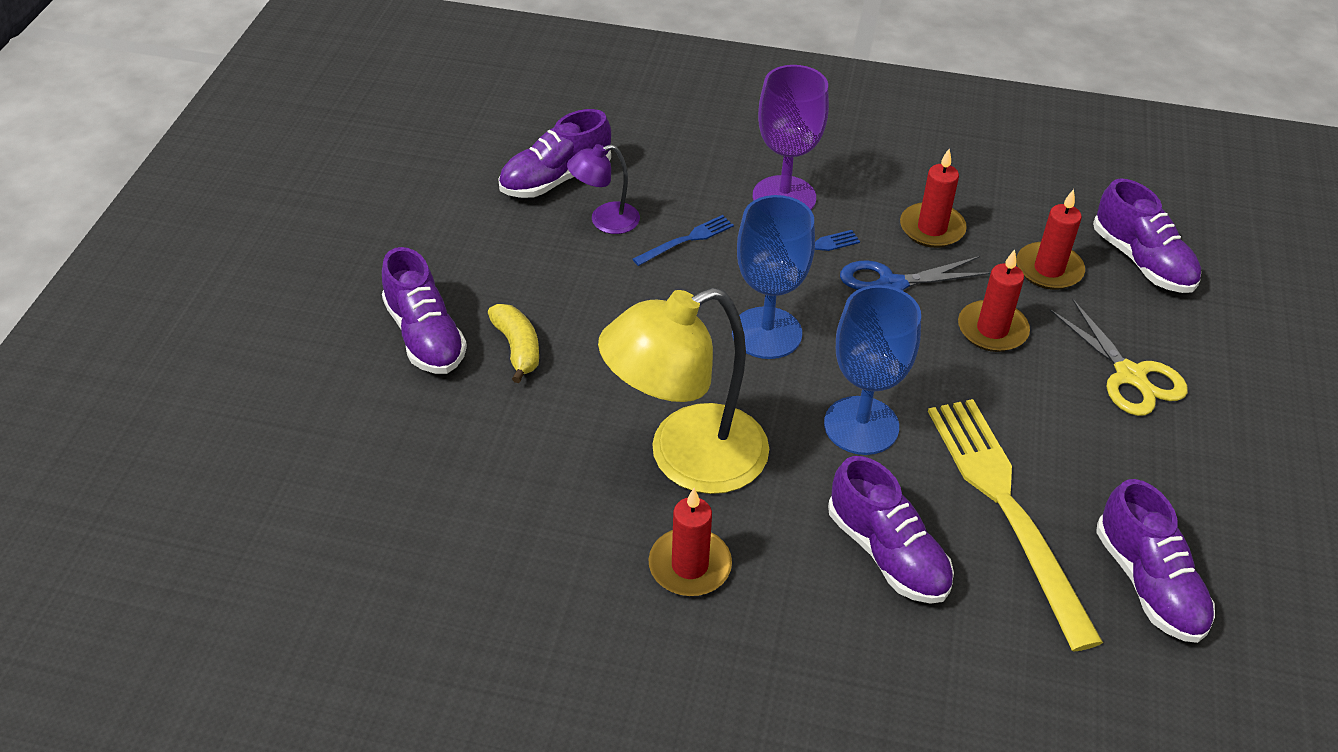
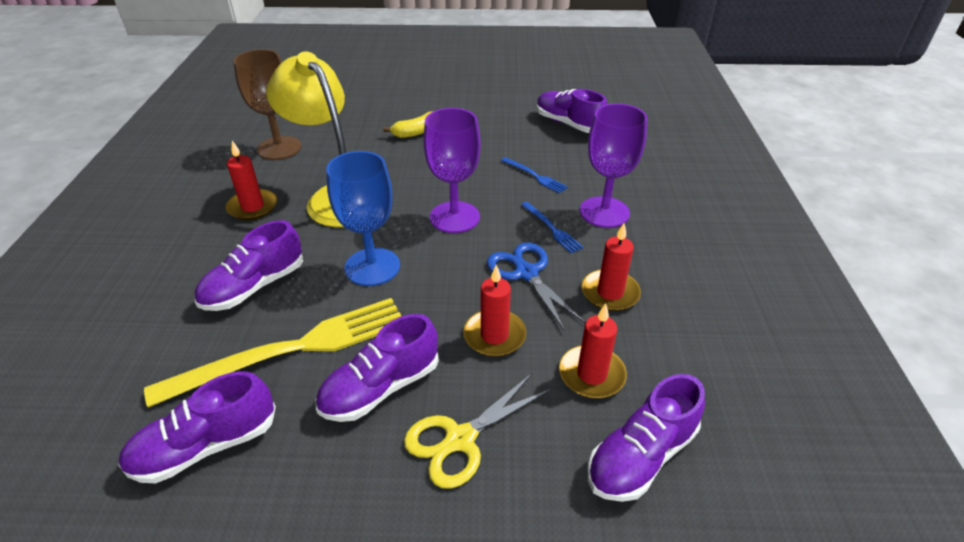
camera: 80 degrees right, 5 degrees down
purple shoe [382,247,467,374] -> purple shoe moved to [315,314,439,422]
purple lamp [567,144,640,234] -> none
blue goblet [732,195,815,359] -> purple goblet [423,108,481,233]
none -> brown goblet [233,49,302,160]

